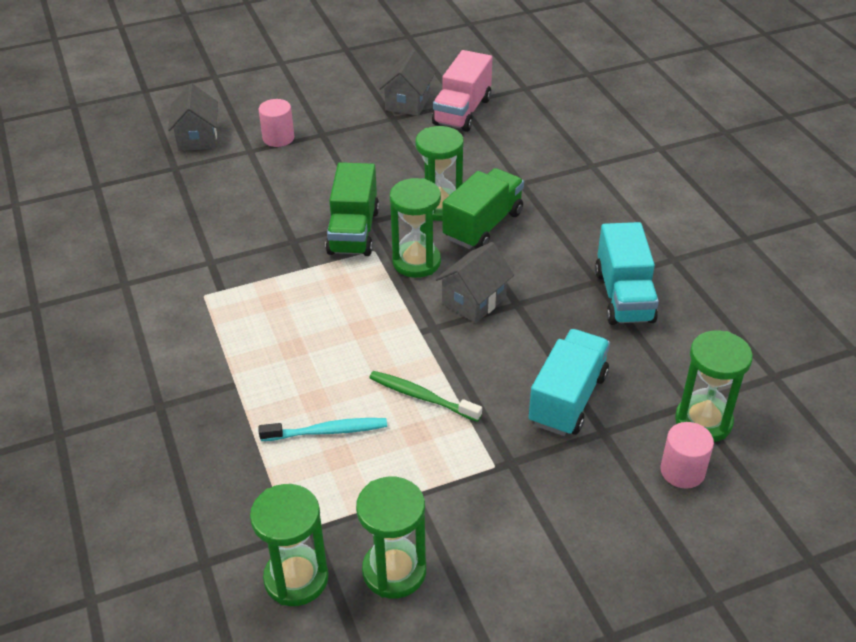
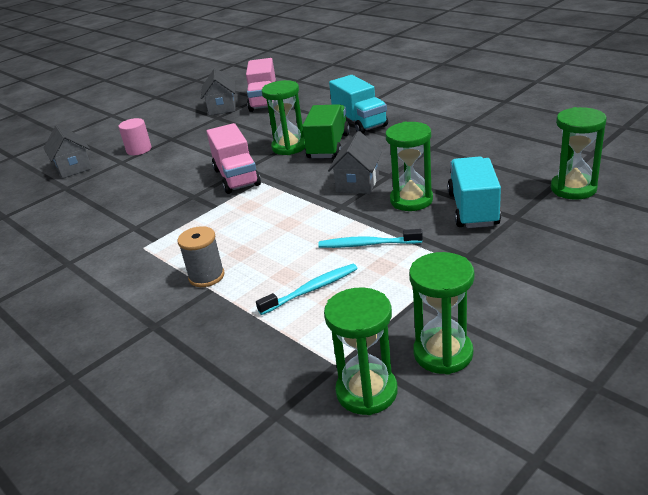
camera: 20 degrees left, 10 degrees down
green truck [326,162,379,256] -> pink truck [207,123,261,194]
green toothbrush [369,371,482,422] -> turquoise toothbrush [318,229,423,248]
green hourglass [390,178,441,278] -> green hourglass moved to [386,122,433,211]
turquoise truck [595,222,659,325] -> turquoise truck moved to [329,75,388,133]
pink cylinder [660,422,714,489] -> none
none -> grey spool [178,226,225,287]

